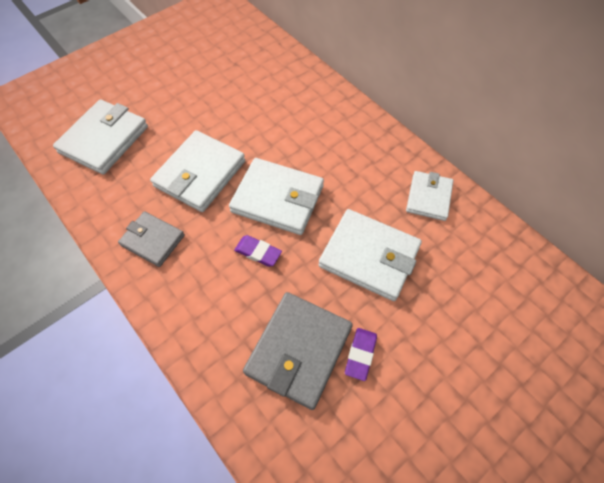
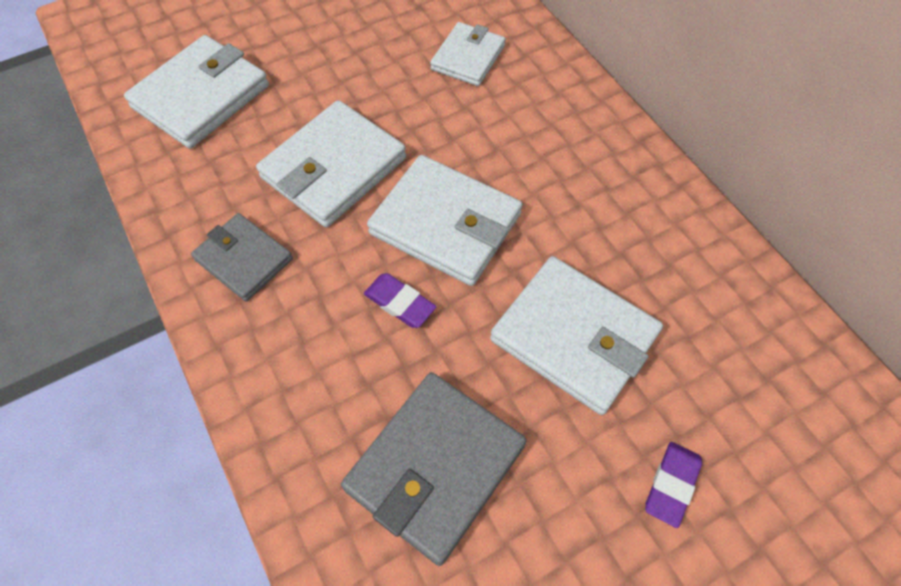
camera: 10 degrees right, 0 degrees up
purple eraser [345,328,377,381] -> purple eraser moved to [645,442,702,528]
white wallet [406,171,453,221] -> white wallet moved to [430,22,506,86]

